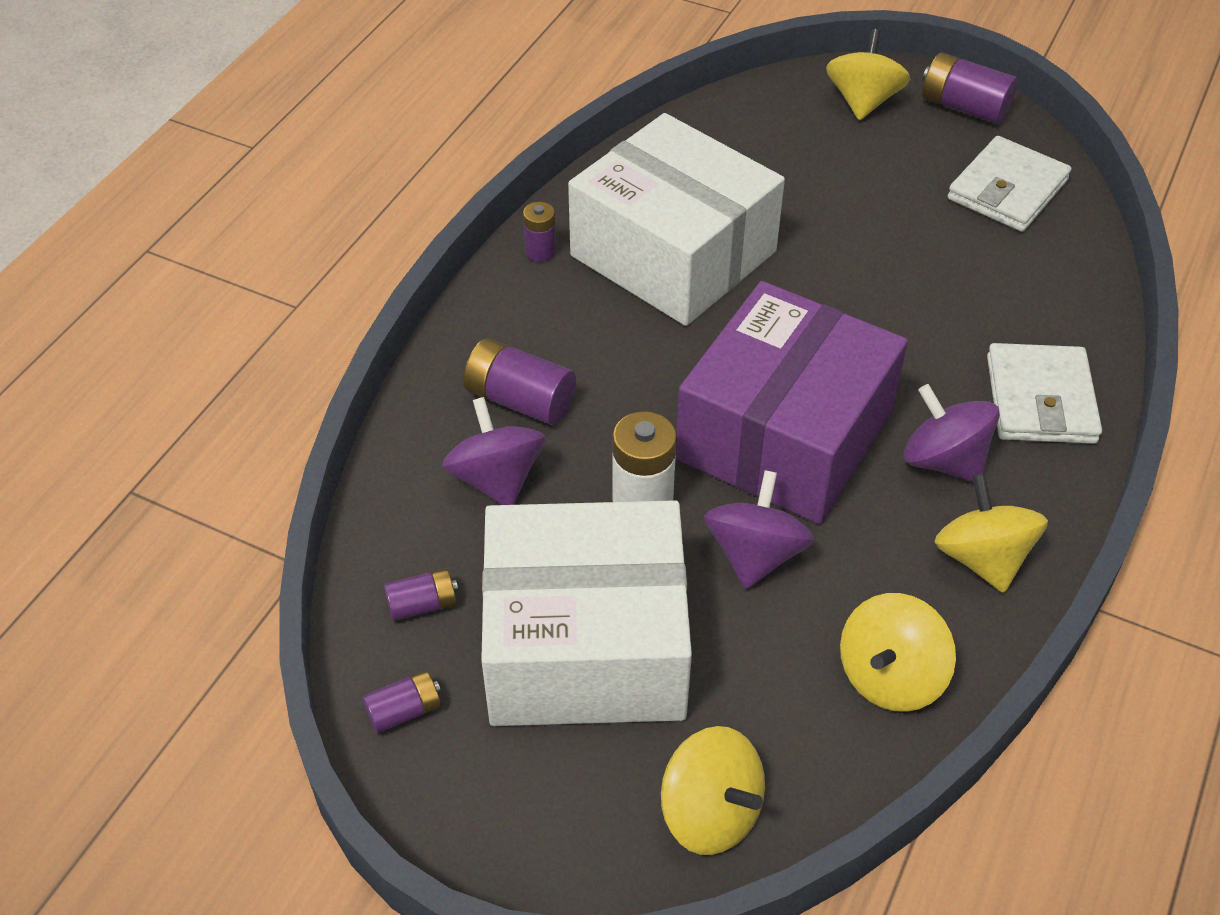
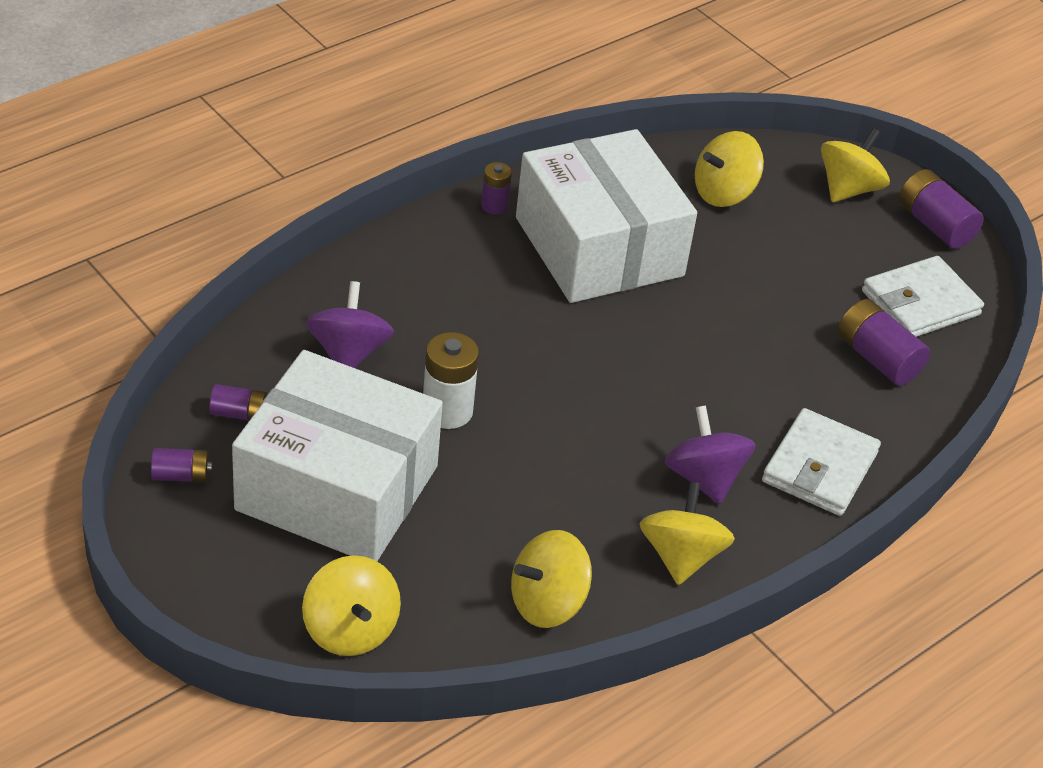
camera: 20 degrees right, 5 degrees down
purple battery [463,338,576,425] -> purple battery moved to [838,299,930,386]
purple box [676,281,908,524] -> none
purple spinning top [704,470,814,589] -> none
none -> yellow spinning top [695,131,764,207]

